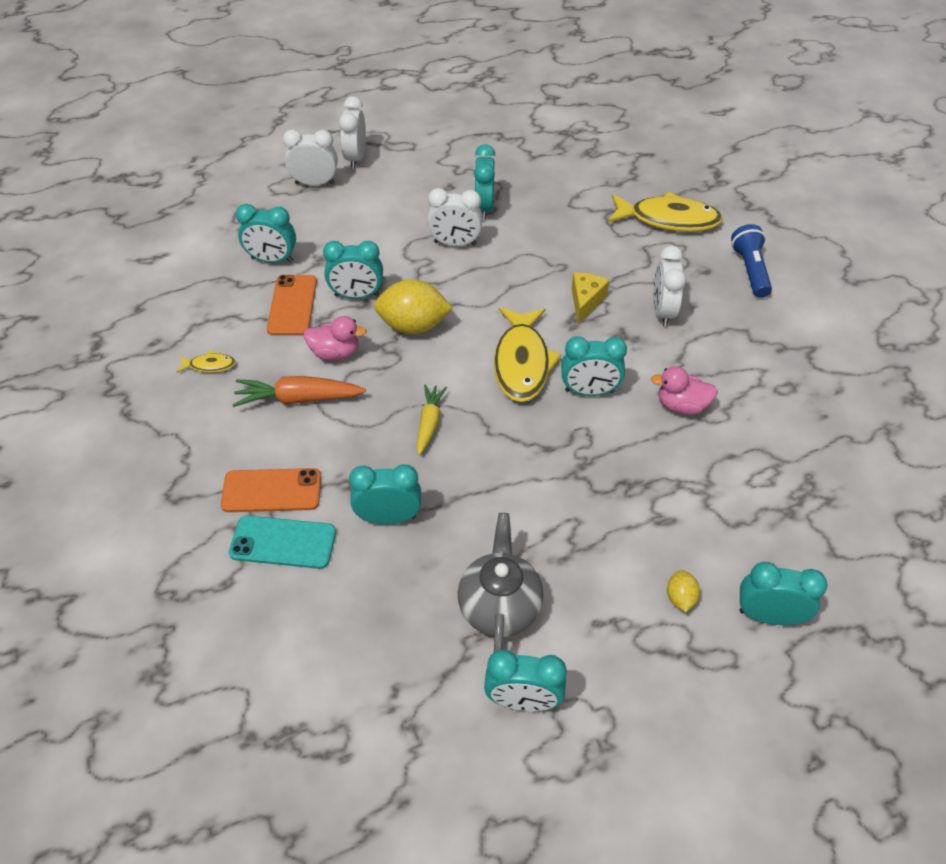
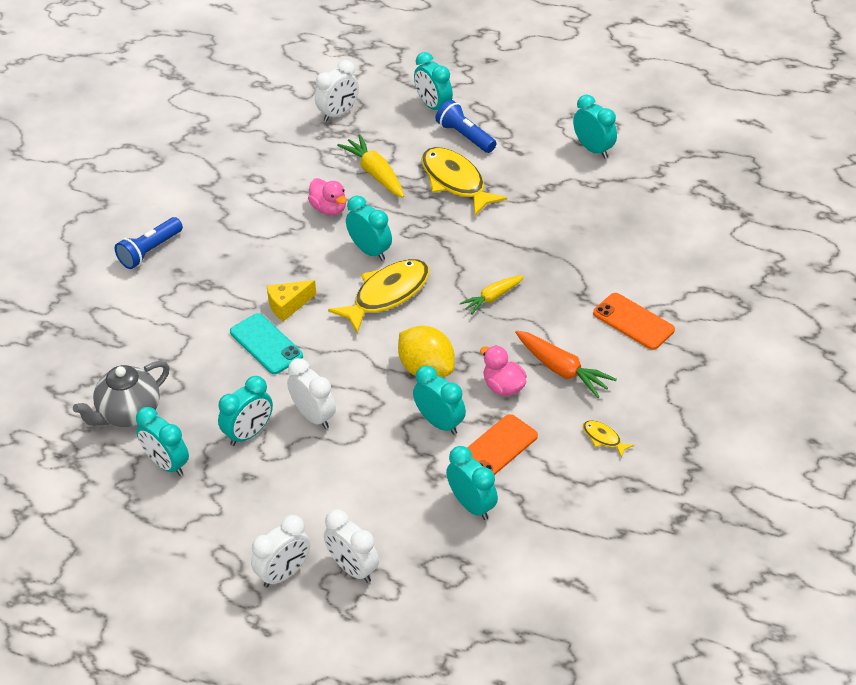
camera: 135 degrees left, 5 degrees down
turquoise phone [229,516,336,569] -> turquoise phone moved to [230,313,303,374]
turquoise clock [349,464,421,524] -> turquoise clock moved to [136,407,189,476]
grey teapot [458,513,544,652] -> grey teapot moved to [73,361,170,427]
yellow fish [608,192,723,232] -> yellow fish moved to [421,147,507,216]
white clock [653,246,686,327] -> white clock moved to [315,60,359,122]
yellow lemon [667,570,700,612] -> blue flashlight [436,100,497,153]
none -> yellow carrot [337,134,404,198]

